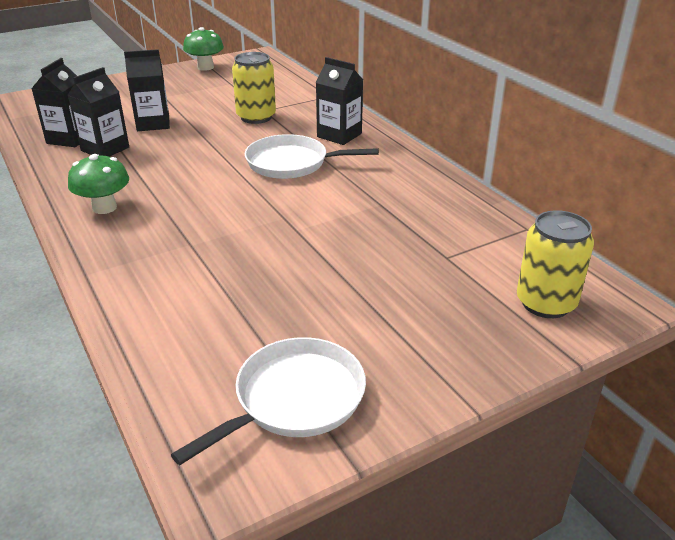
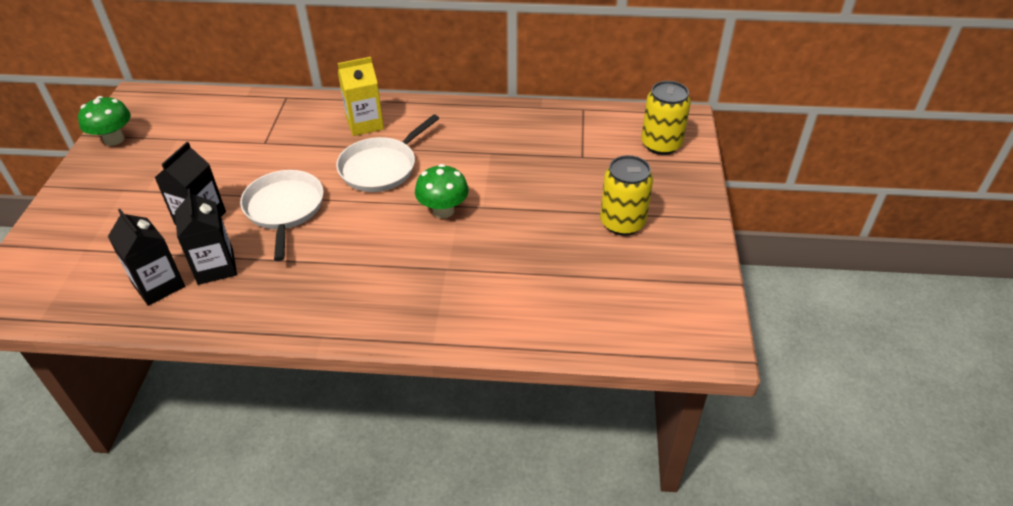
camera: 55 degrees left, 10 degrees up
green mushroom [68,154,129,214] -> green mushroom moved to [415,164,469,218]
white pan [171,337,366,465] -> white pan moved to [240,170,324,261]
yellow can [232,52,276,124] -> yellow can moved to [600,155,653,236]
black carton [316,57,363,145] -> yellow carton [338,57,384,136]

